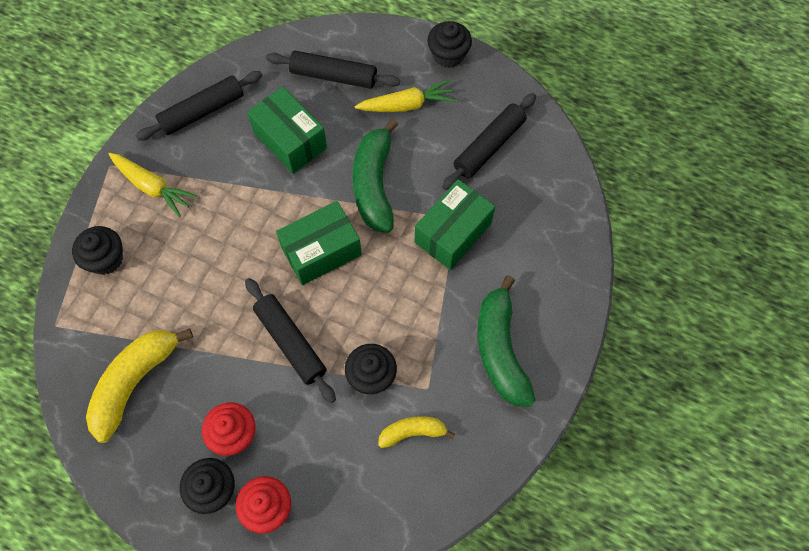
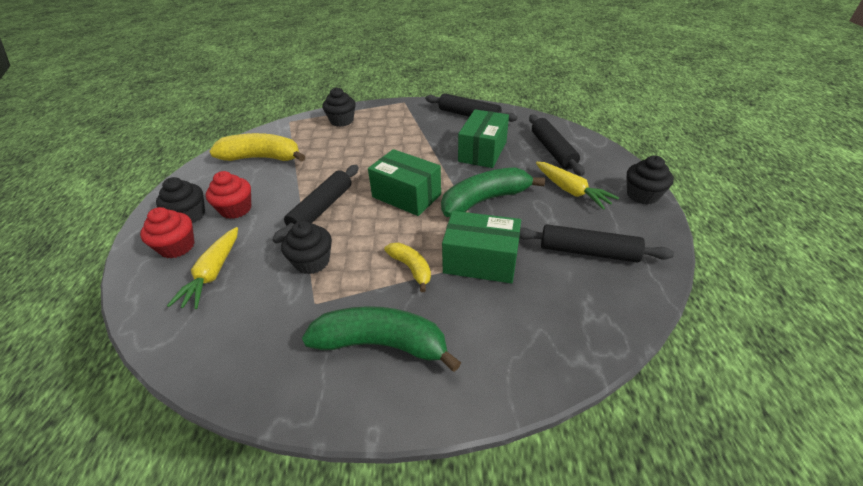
camera: 65 degrees right, 25 degrees down
yellow carrot [108,153,197,217] -> yellow carrot moved to [167,227,238,309]
yellow banana [378,416,455,448] -> yellow banana moved to [384,243,431,292]
green banana [477,275,535,407] -> green banana turned 45 degrees clockwise [302,306,461,372]

